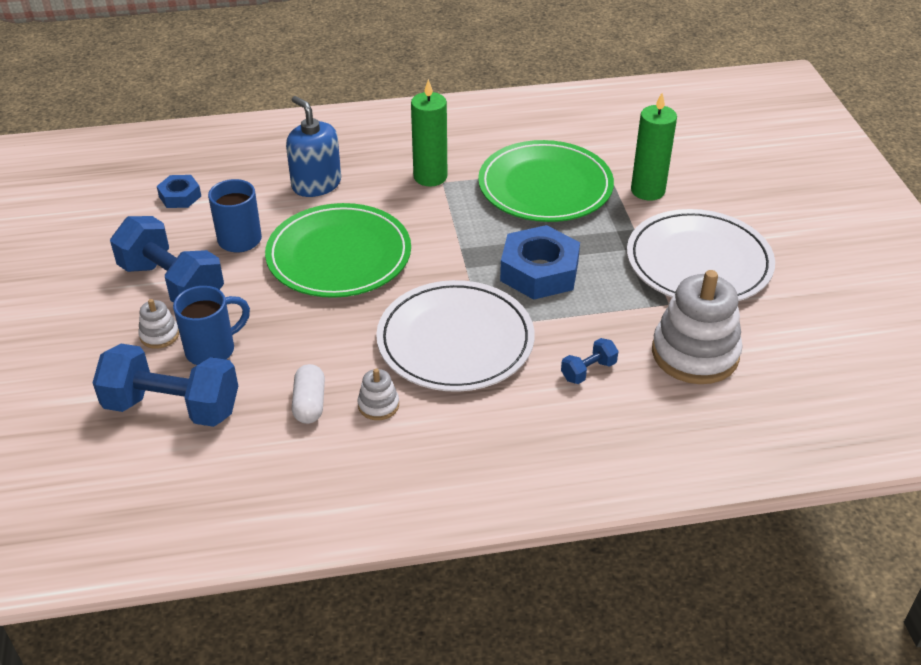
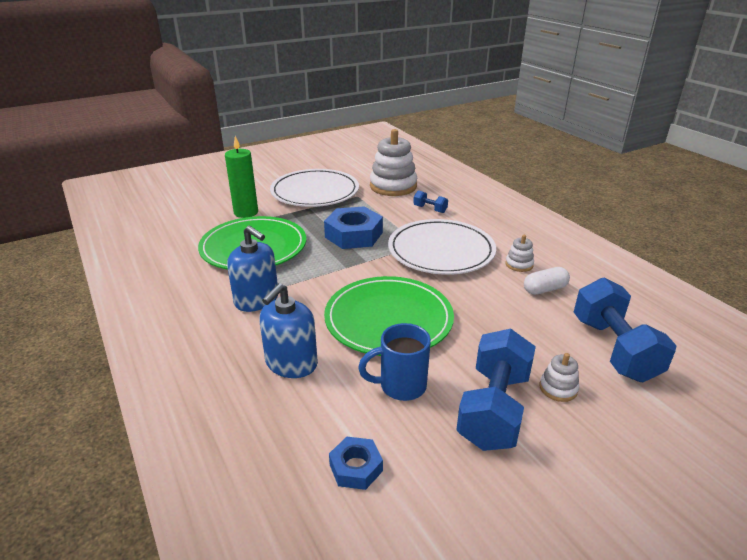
camera: 110 degrees left, 10 degrees down
blue mug [173,286,250,365] -> none
green candle [411,79,447,187] -> blue soap dispenser [227,225,278,312]

